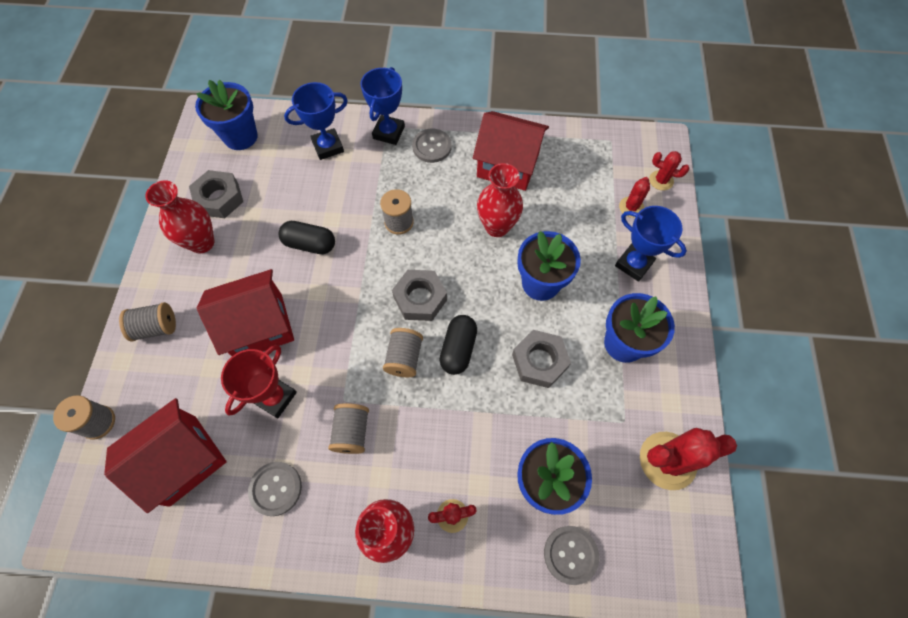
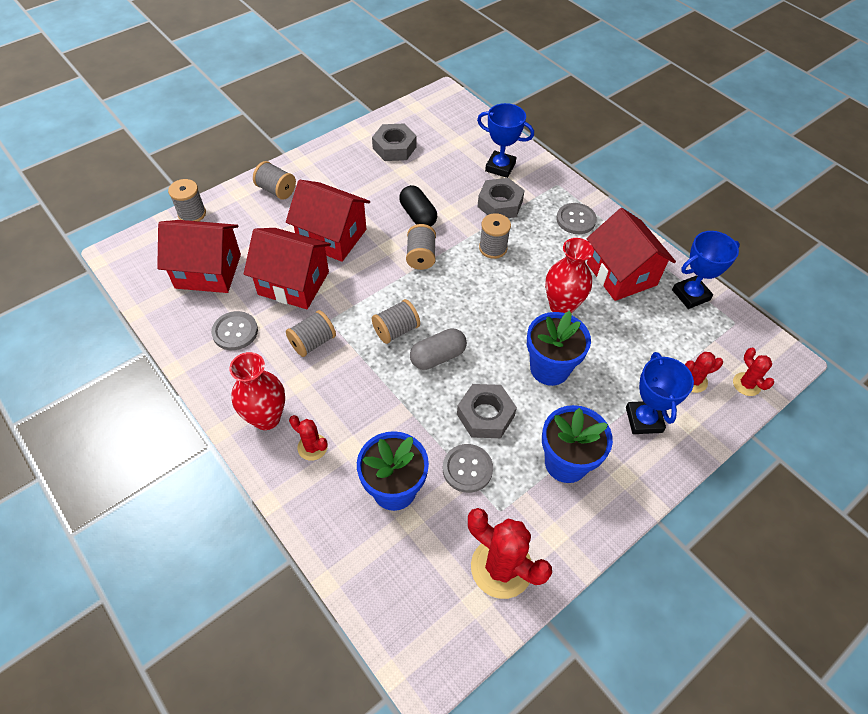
camera: 45 degrees right, 10 degrees down
red vase [145,180,214,253] -> none
blue flower pot [195,80,258,150] -> none
red trophy [221,345,297,418] -> red house [244,228,331,309]
blue trophy [360,67,405,145] -> blue trophy moved to [672,231,740,309]
grey nut [392,270,447,321] -> grey nut moved to [477,178,525,218]
black capsule [439,315,477,375] -> grey capsule [410,328,467,370]
grey button [544,526,599,585] -> grey button moved to [443,444,493,493]
none -> grey spool [406,224,436,270]

